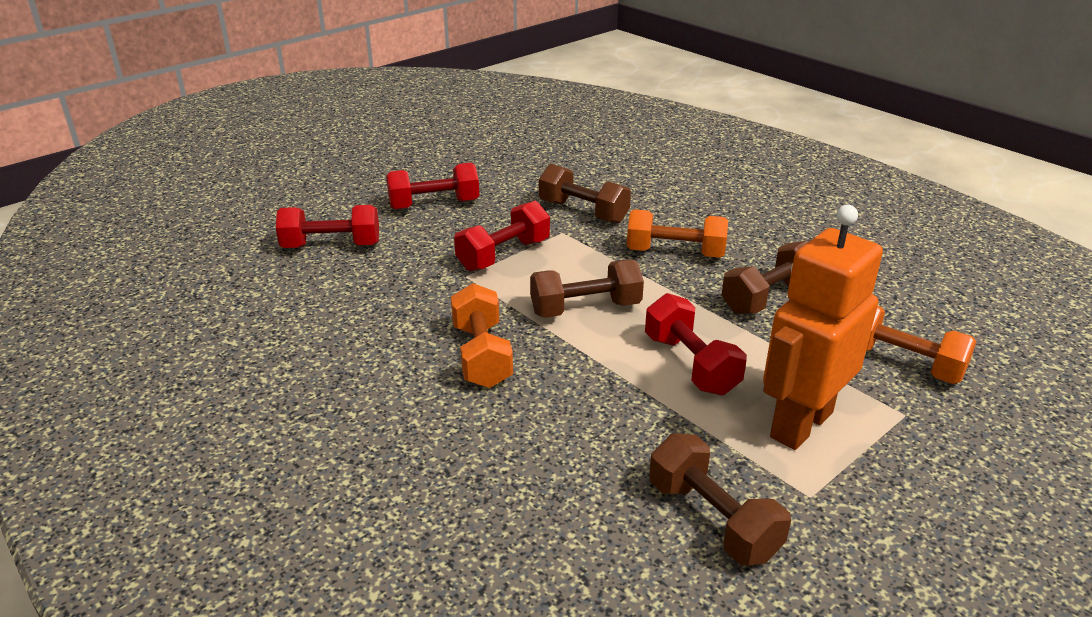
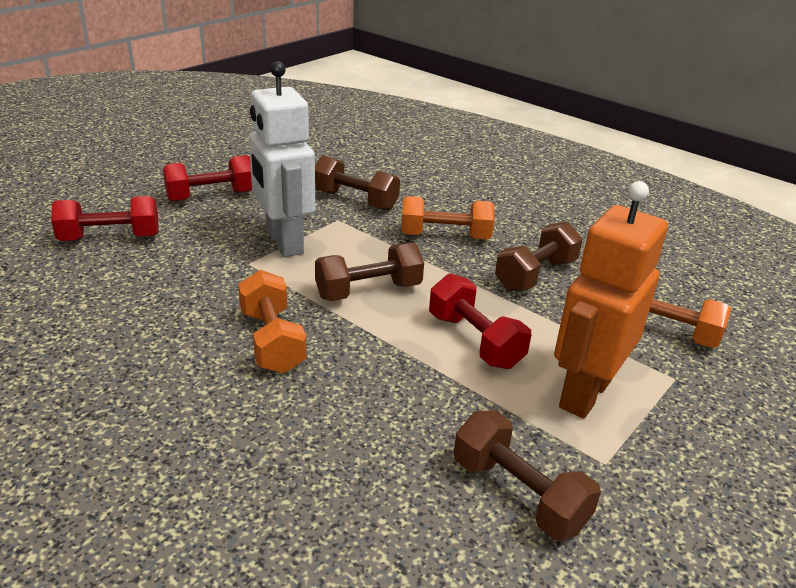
camera: 10 degrees left, 0 degrees up
red dumbbell [454,201,550,271] -> white robot [249,61,315,257]

